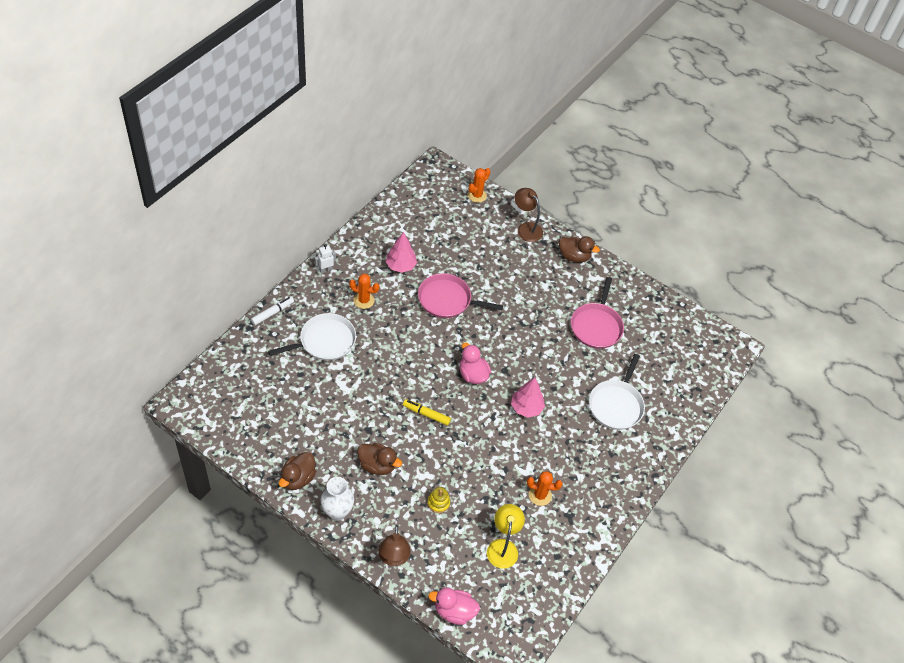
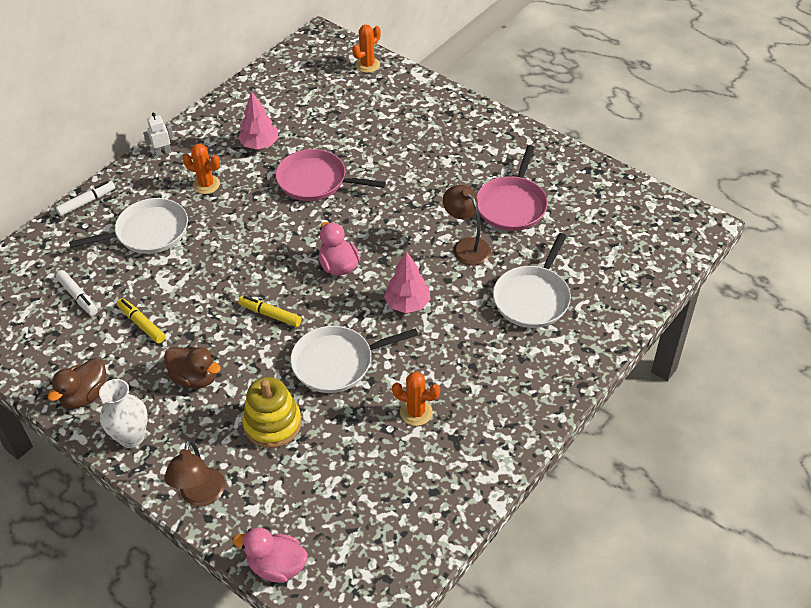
camera: 10 degrees right, 5 degrees down
yellow stacking toy [427,487,450,513] -> yellow stacking toy [242,377,302,448], size x1.84
yellow lamp [487,504,525,569] -> none
brown lamp [515,188,543,242] -> brown lamp moved to [443,185,491,265]
brown duck [559,236,600,263] -> none
none -> white marker [56,270,98,316]
none -> yellow marker [117,298,165,344]
none -> white pan [290,326,418,393]

